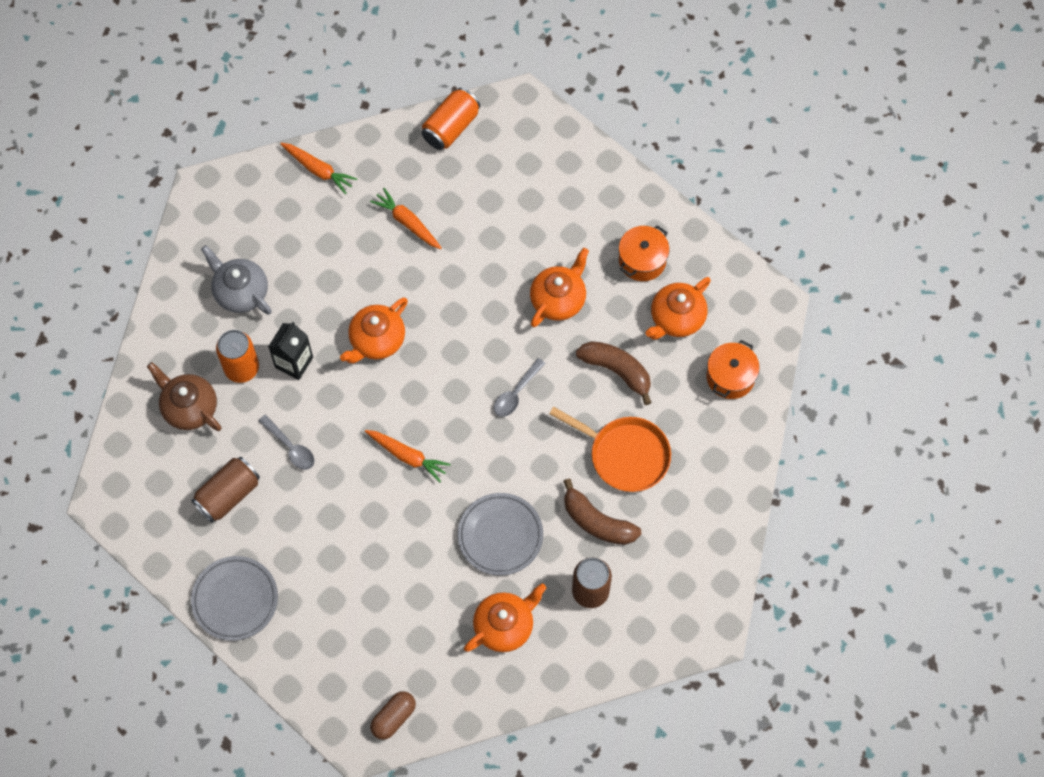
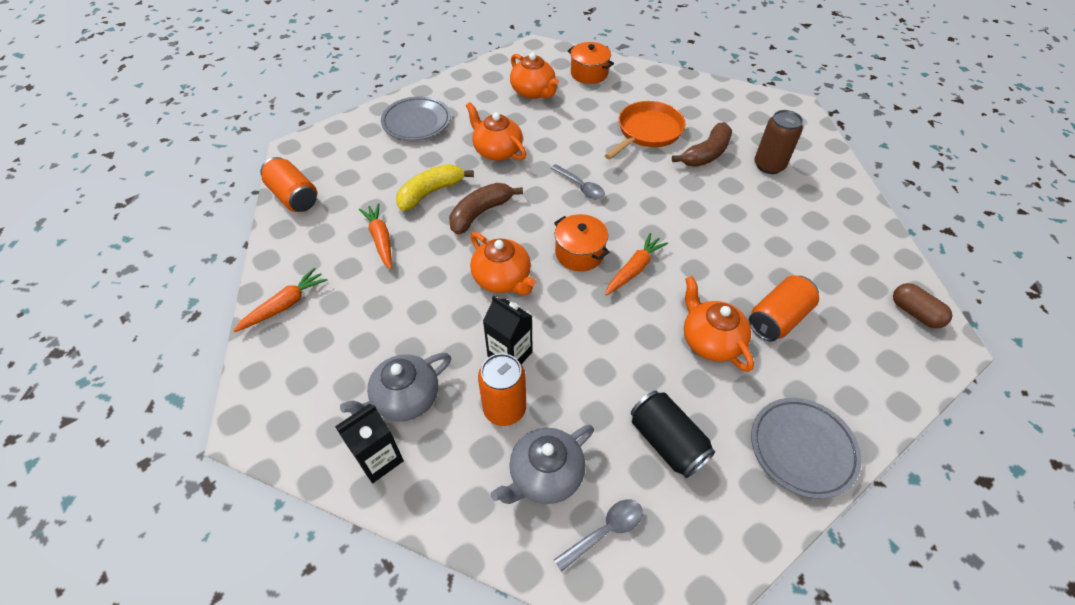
camera: 80 degrees left, 15 degrees down
brown teapot [147,362,222,431] -> grey teapot [491,425,594,504]
brown can [191,457,260,523] -> black can [631,390,715,478]
grey spoon [259,415,315,470] -> grey spoon moved to [554,499,643,572]
orange carrot [370,188,442,249] -> orange carrot turned 105 degrees clockwise [359,203,392,270]
grey plate [457,493,543,576] -> grey plate moved to [381,96,451,140]
orange teapot [464,583,546,652] -> orange teapot moved to [684,276,754,372]
brown banana [576,341,652,405] -> brown banana moved to [449,183,523,234]
orange pot [619,225,670,281] -> orange pot moved to [554,214,609,271]
none -> black carton [335,404,404,483]
none -> yellow banana [396,164,474,211]
none -> orange can [748,275,819,341]

